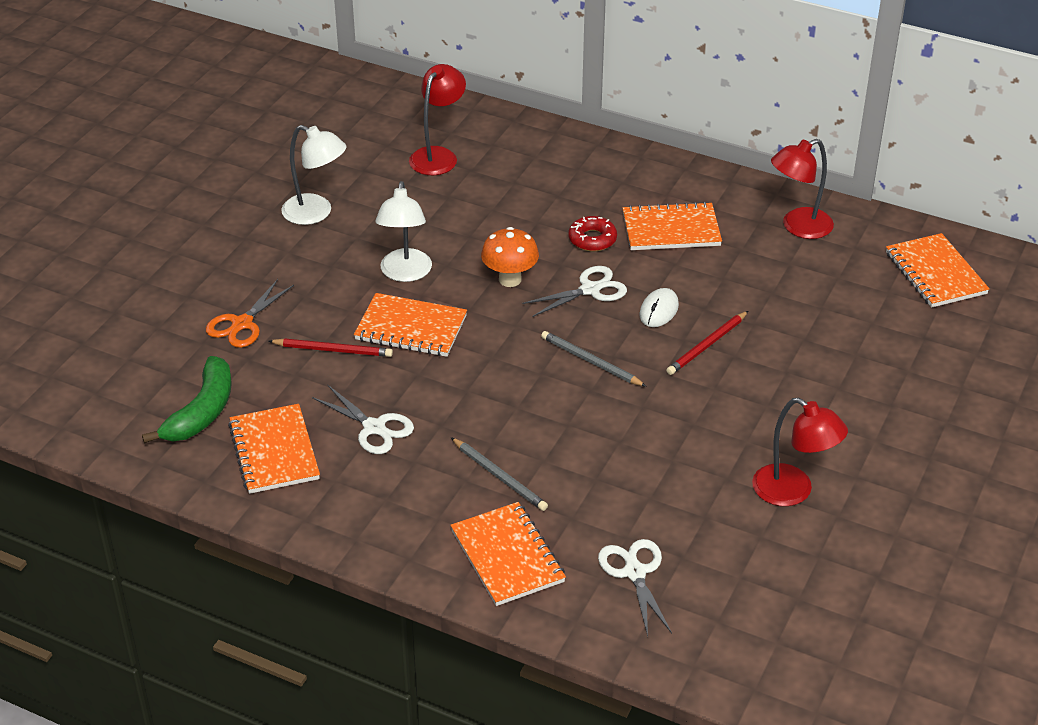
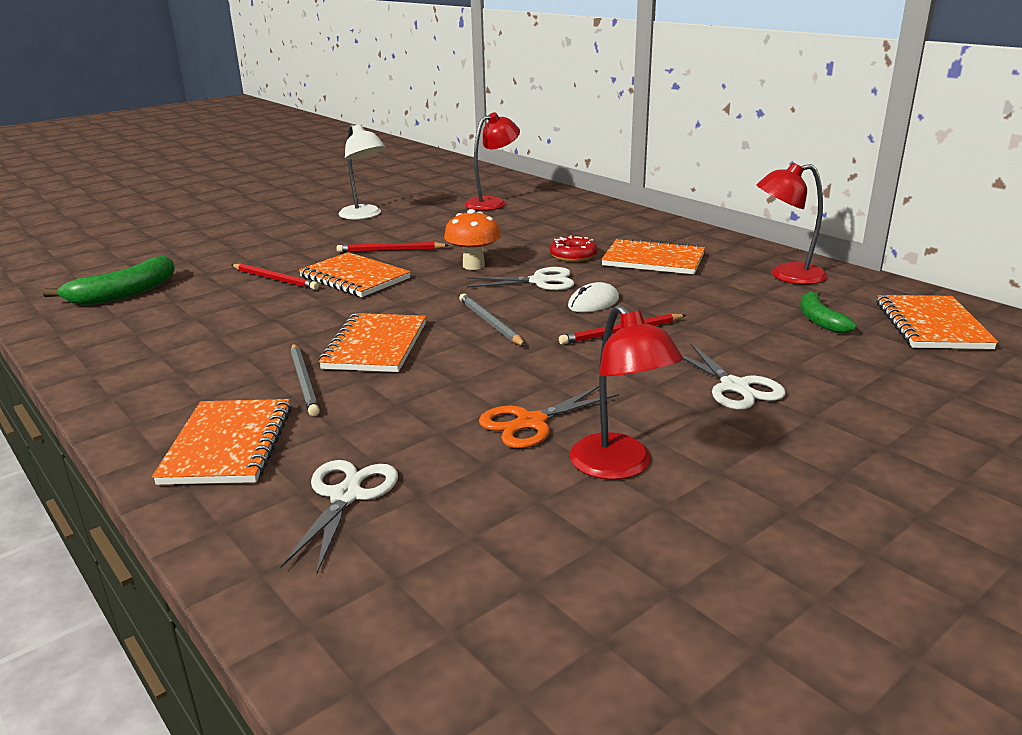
camera: 25 degrees right, 15 degrees down
orange scissors [206,279,294,348] -> orange scissors moved to [479,386,619,448]
orange notebook [228,404,320,494] -> orange notebook moved to [319,313,426,372]
white scissors [312,385,414,454] -> white scissors moved to [682,343,785,410]
white lamp [376,181,432,282] -> red pencil [337,242,449,252]
none -> green banana [800,290,856,333]

